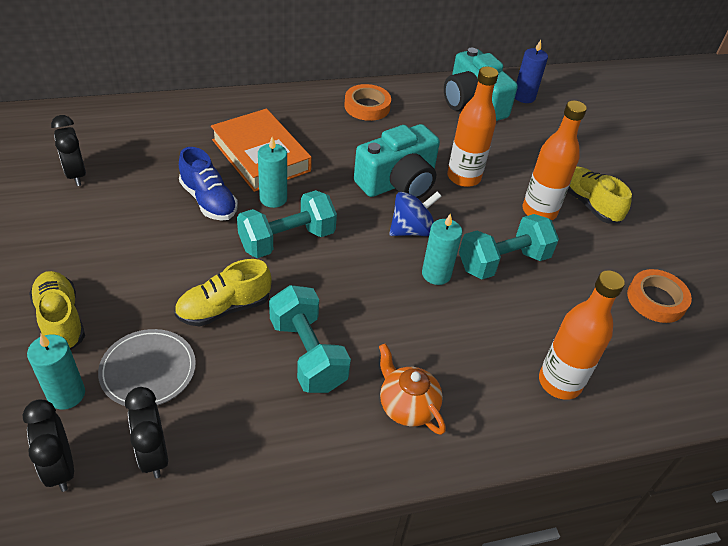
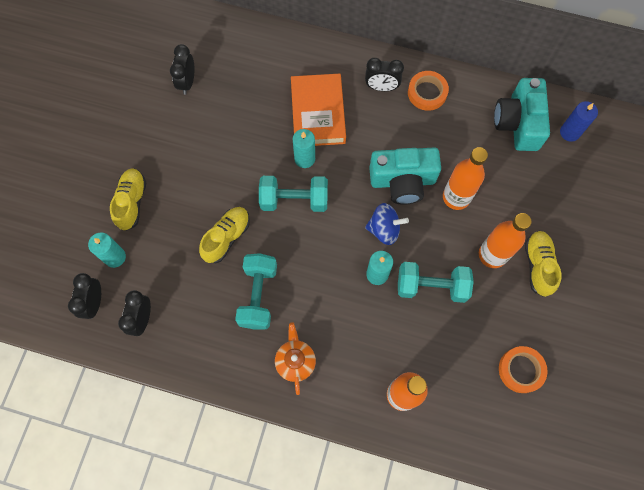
camera: 35 degrees right, 25 degrees up
grey plate [98,329,196,406] -> none
yellow shoe [174,259,272,327] -> yellow shoe turned 120 degrees clockwise [199,207,250,263]
blue shoe [179,147,238,221] -> none
none -> black clock [365,58,404,91]

